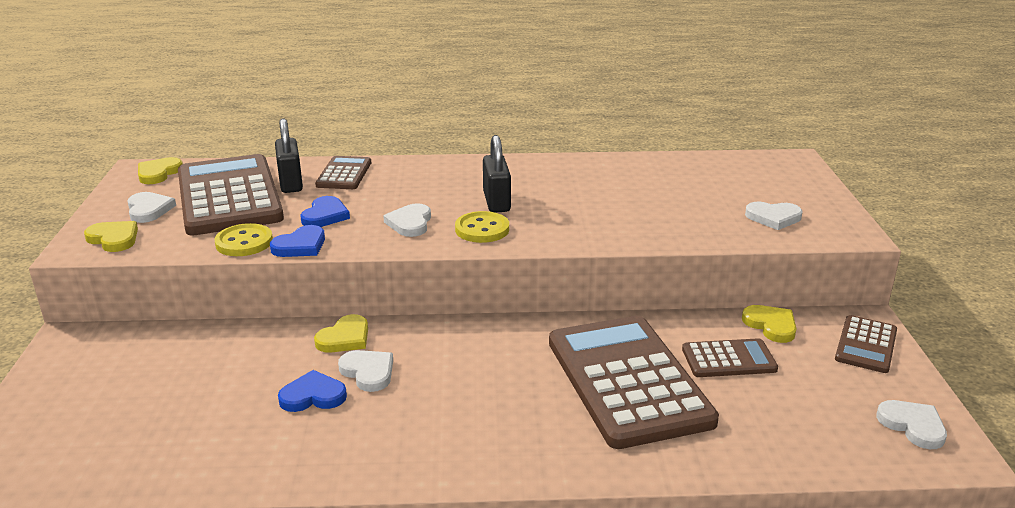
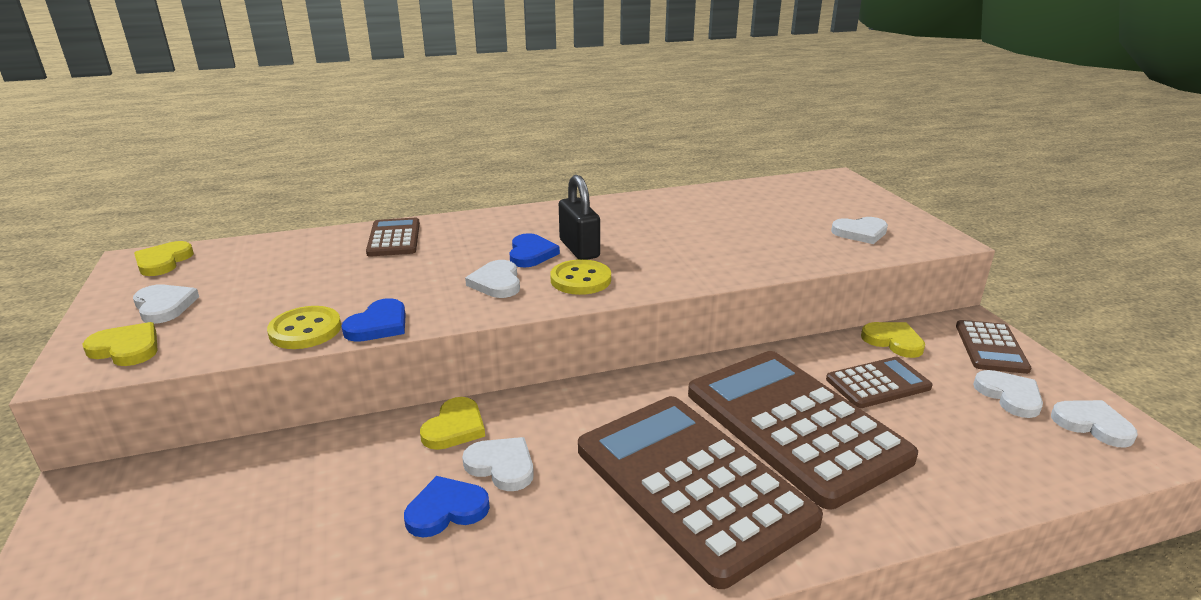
camera: 15 degrees left, 0 degrees up
brown calculator [178,154,284,236] -> brown calculator moved to [578,396,823,589]
black padlock [275,118,303,193] -> none
blue heart [300,196,350,227] -> blue heart moved to [509,233,560,267]
none -> white heart [973,370,1043,418]

